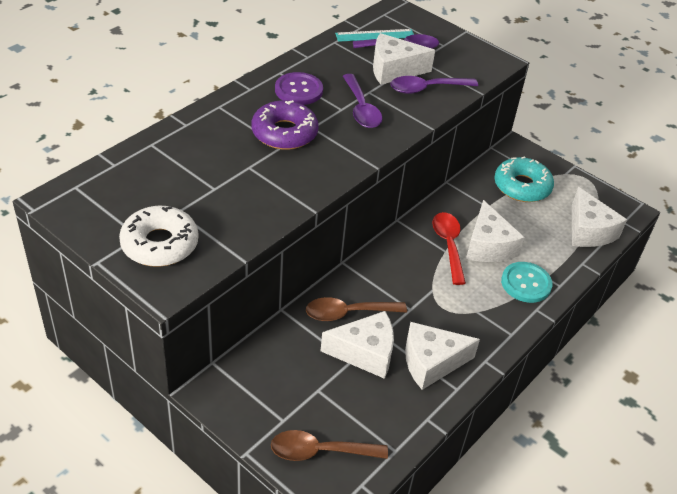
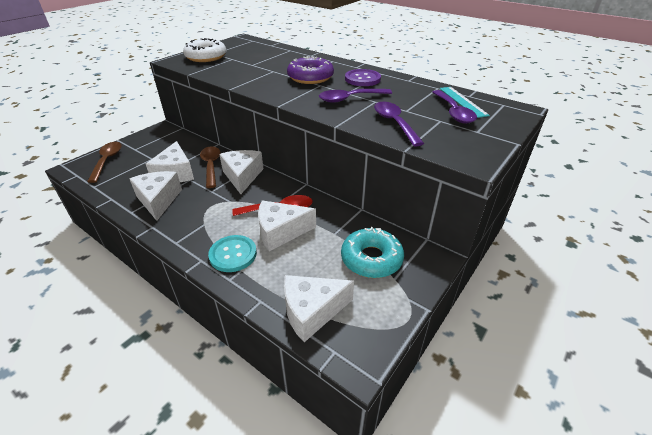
camera: 90 degrees right, 5 degrees down
white cheese [373,33,435,85] -> white cheese moved to [219,150,264,194]

